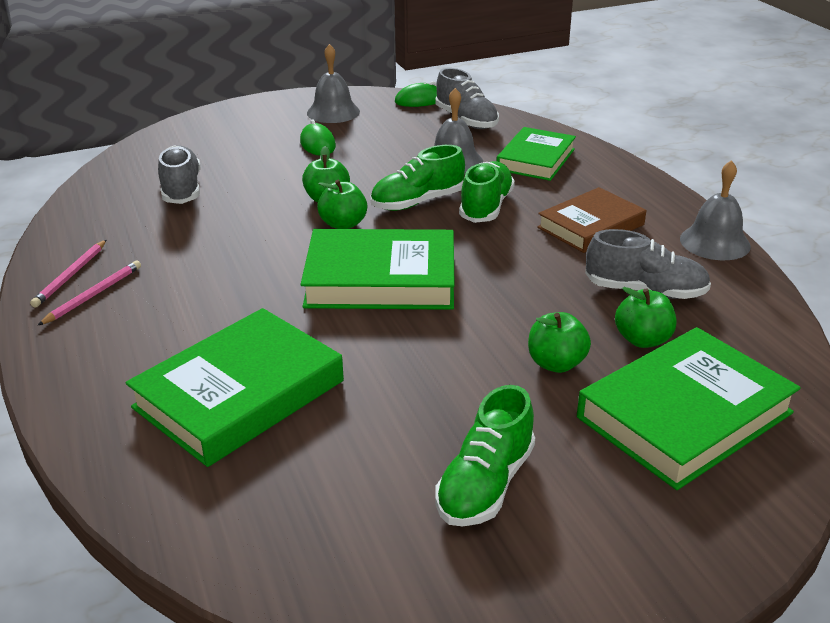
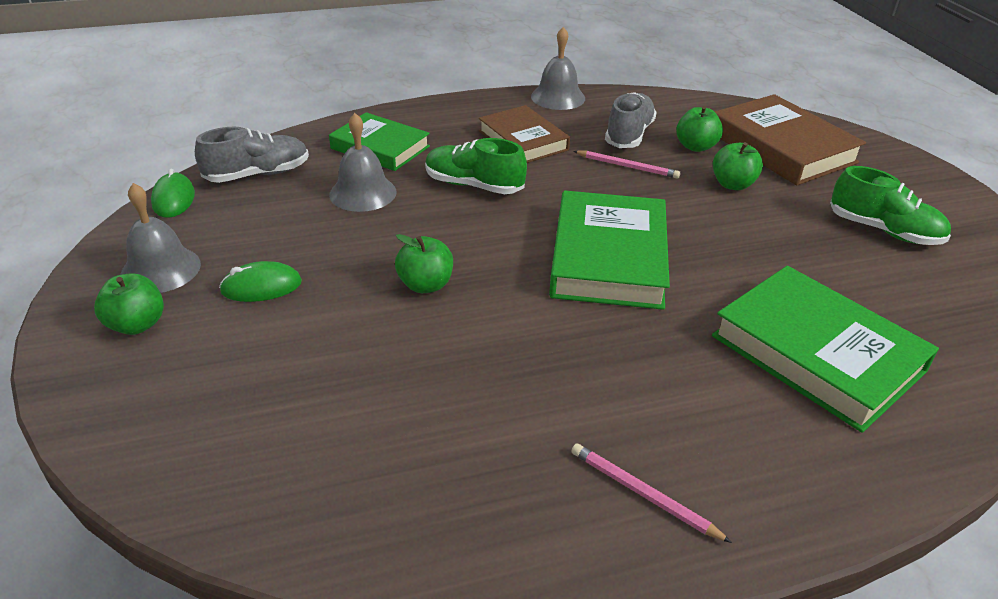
camera: 85 degrees left, 5 degrees up
pink pencil [30,240,106,308] -> pink pencil moved to [573,151,680,179]
grey shoe [158,145,201,204] -> none
green apple [317,180,367,229] -> green apple moved to [94,273,164,335]
green shoe [370,145,465,211] -> none
green book [577,327,801,490] -> brown book [715,94,866,186]

